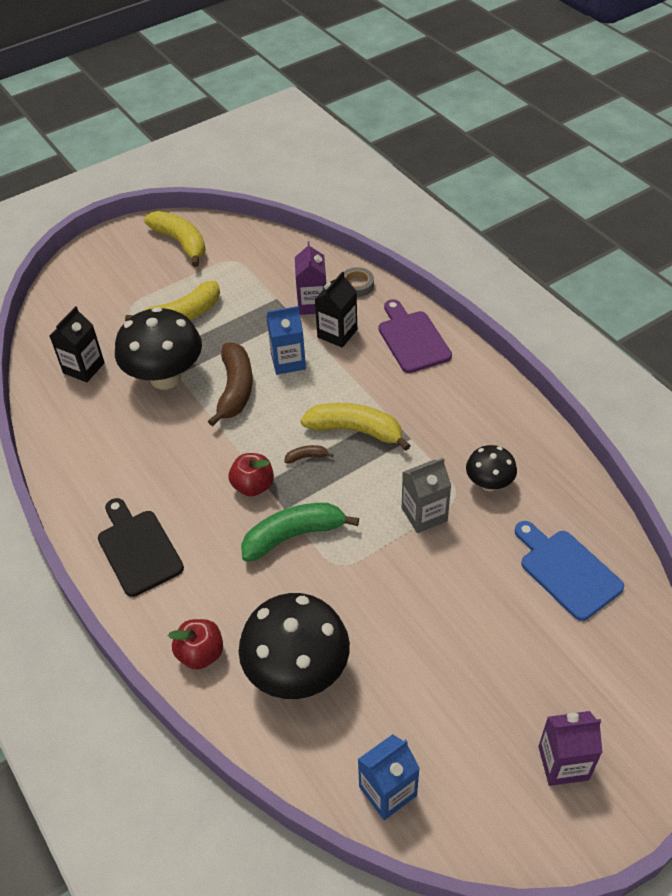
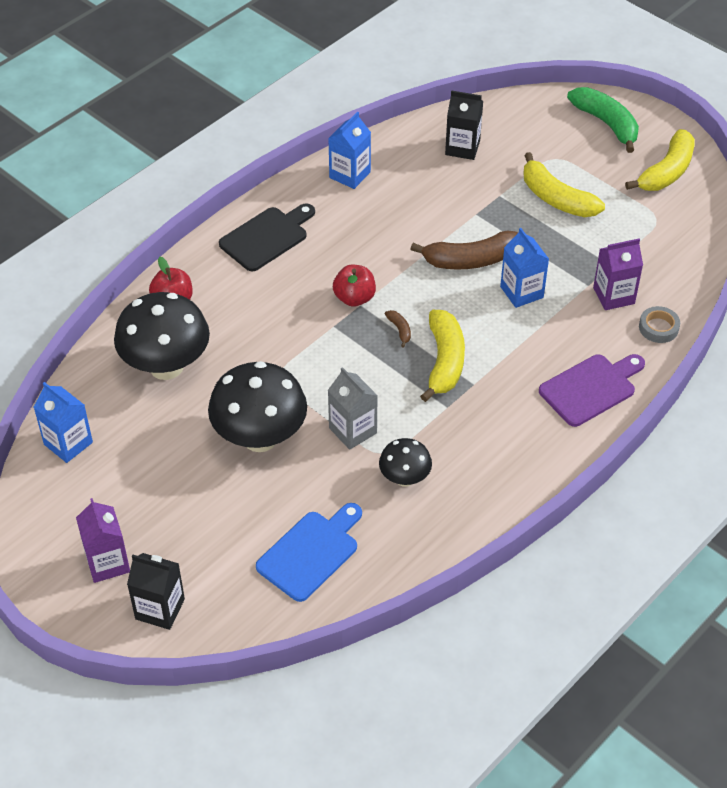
camera: 75 degrees right, 0 degrees up
black mushroom [115,307,202,389] -> black mushroom moved to [208,361,307,452]
green banana [241,503,359,562] -> green banana moved to [567,87,639,153]
black carton [315,272,357,348] -> black carton moved to [127,553,185,630]
none -> blue carton [328,112,371,189]

